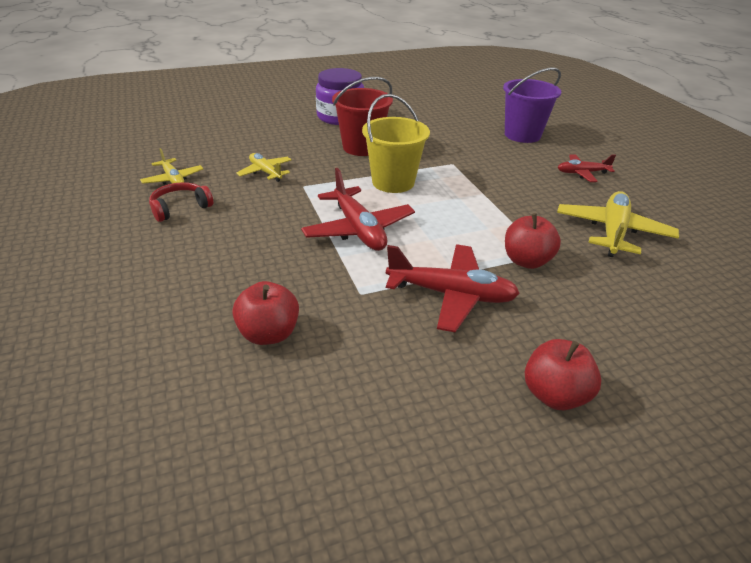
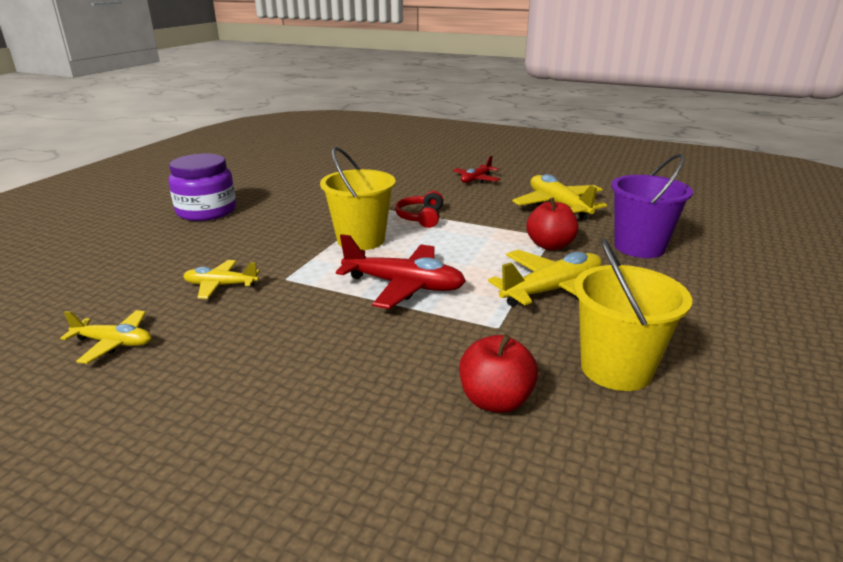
camera: 45 degrees left, 10 degrees down
red headphones [149,182,213,222] -> red headphones moved to [395,191,443,228]
red bucket [332,77,393,156] -> none
red plane [386,245,520,332] -> yellow plane [488,250,602,307]
purple bucket [503,68,561,143] -> purple bucket moved to [611,154,693,258]
red apple [525,339,601,410] -> none
none -> yellow bucket [574,238,692,391]

